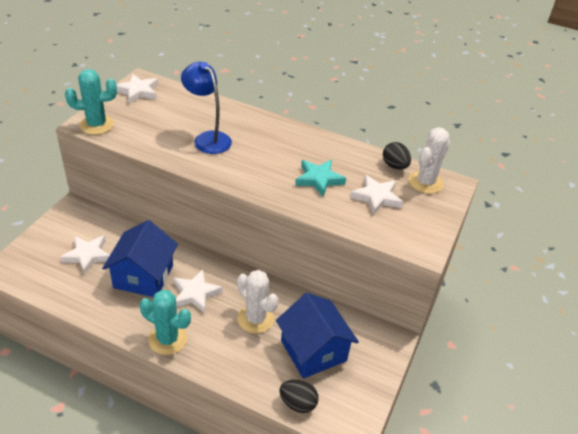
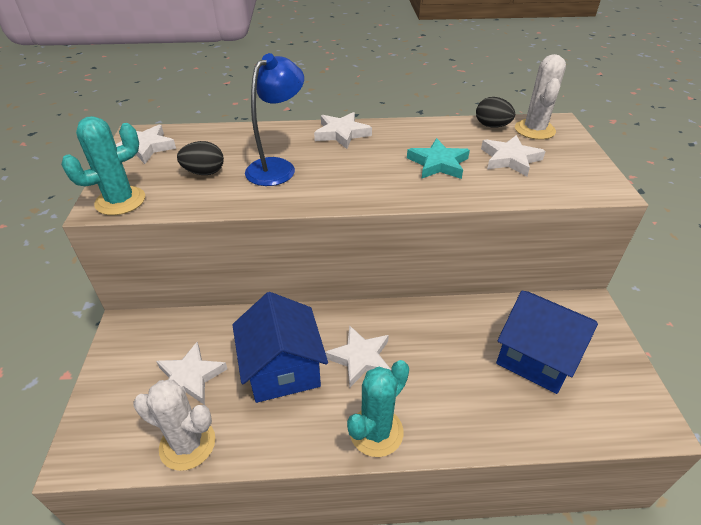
camera: 25 degrees left, 0 degrees up
turquoise cactus [140,290,191,355] -> turquoise cactus turned 45 degrees counterclockwise [347,360,409,457]
blue lamp [181,62,232,154] -> blue lamp turned 105 degrees clockwise [245,53,304,186]
white cactus [237,270,279,334] -> white cactus moved to [134,380,215,471]
black egg [279,380,319,413] -> black egg moved to [177,141,224,175]
none -> white star [314,112,372,149]

